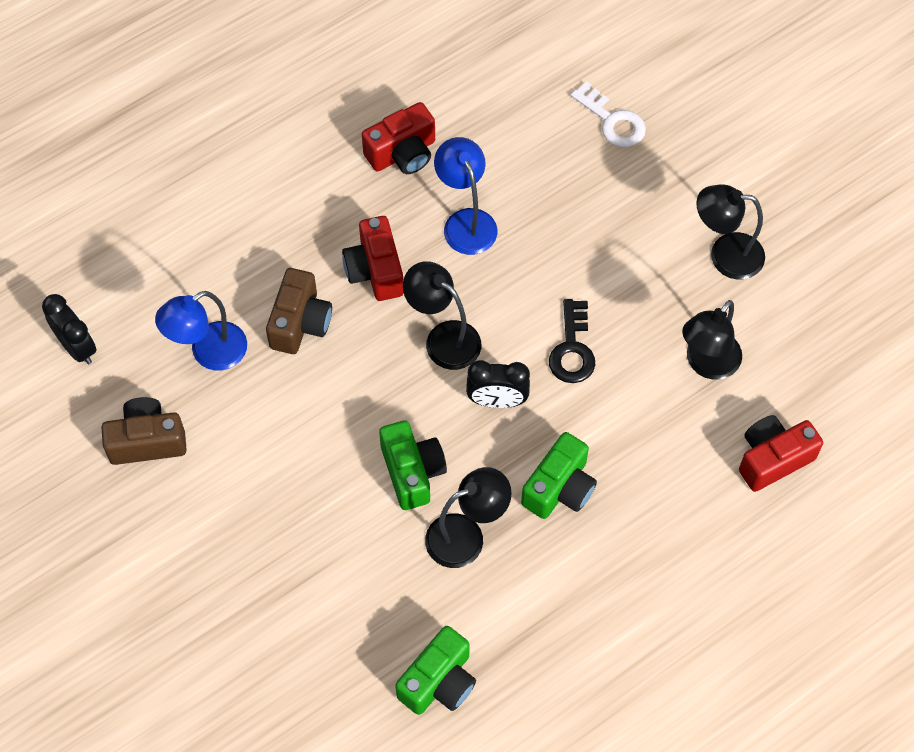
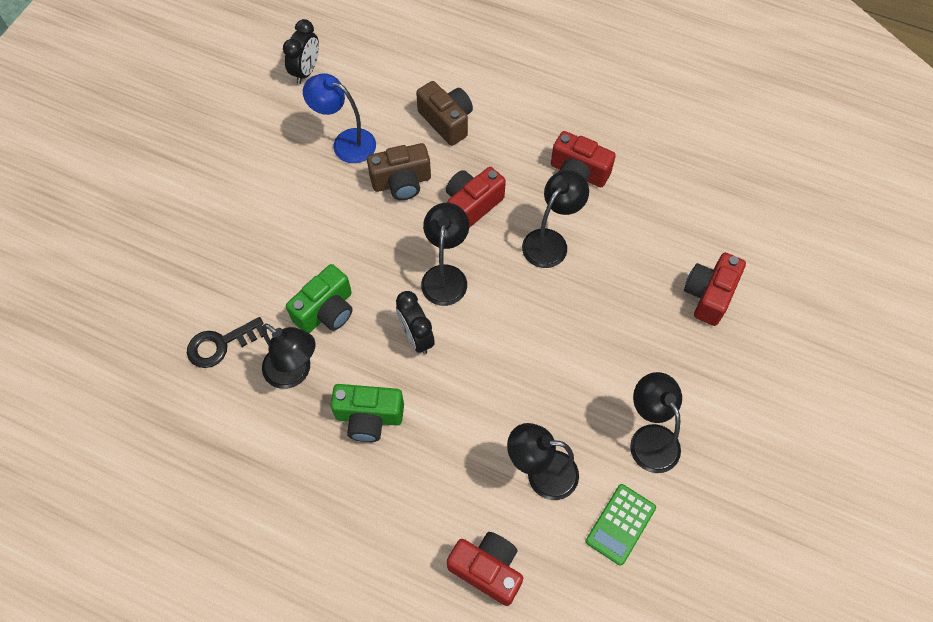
camera: 60 degrees right, 0 degrees up
brown camera [101,397,187,465] -> brown camera moved to [416,81,473,146]
green camera [395,626,476,715] -> none
blue lamp [434,137,497,255] -> black lamp [522,170,589,268]
black key [549,299,595,383] -> black key moved to [187,317,264,368]
white key [570,81,646,147] -> red camera [684,253,746,326]
none -> green calculator [586,484,656,566]

